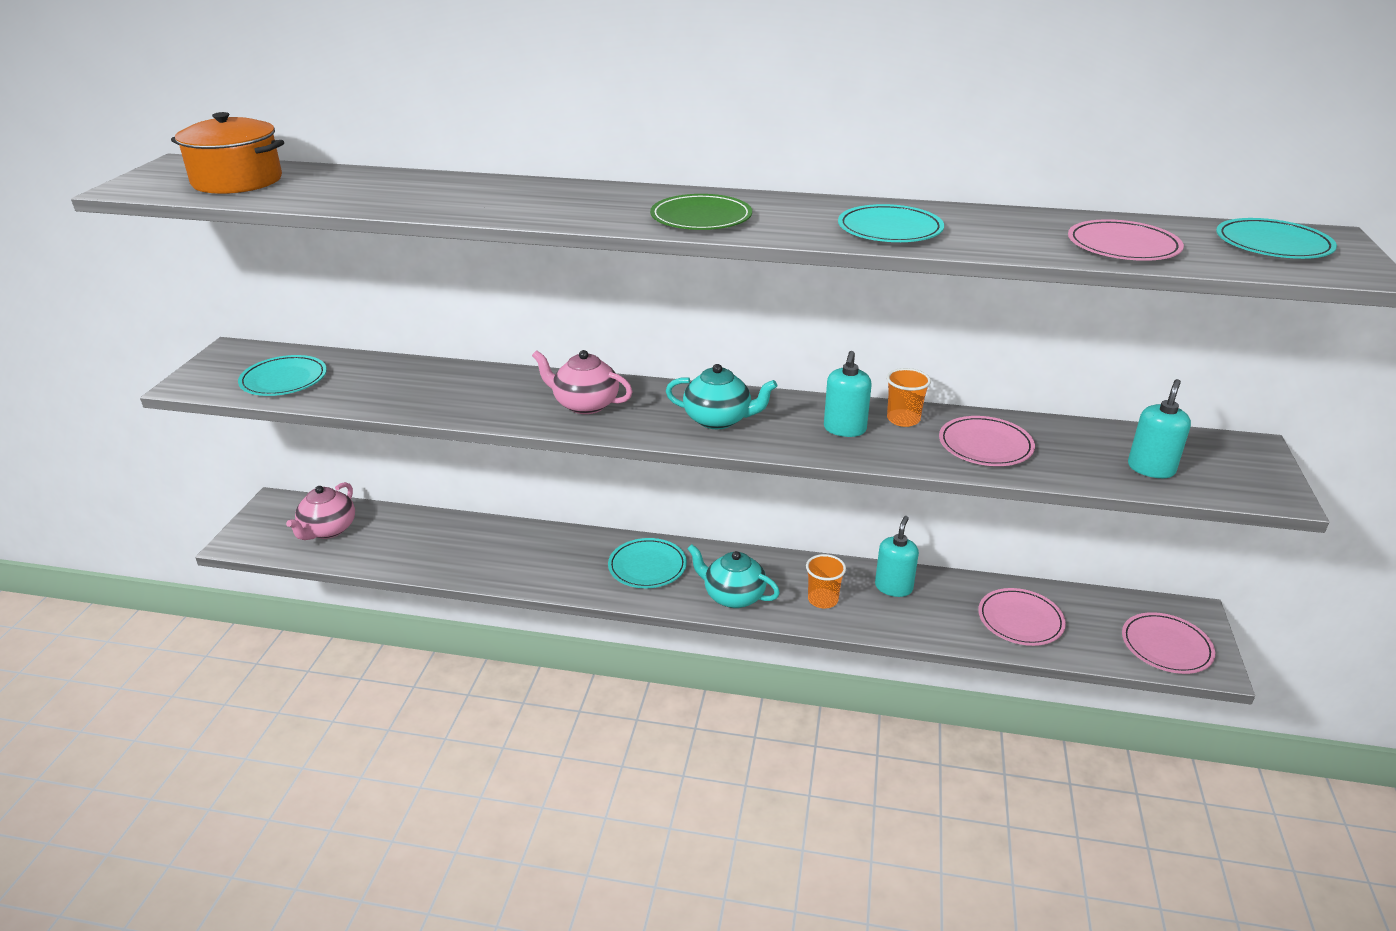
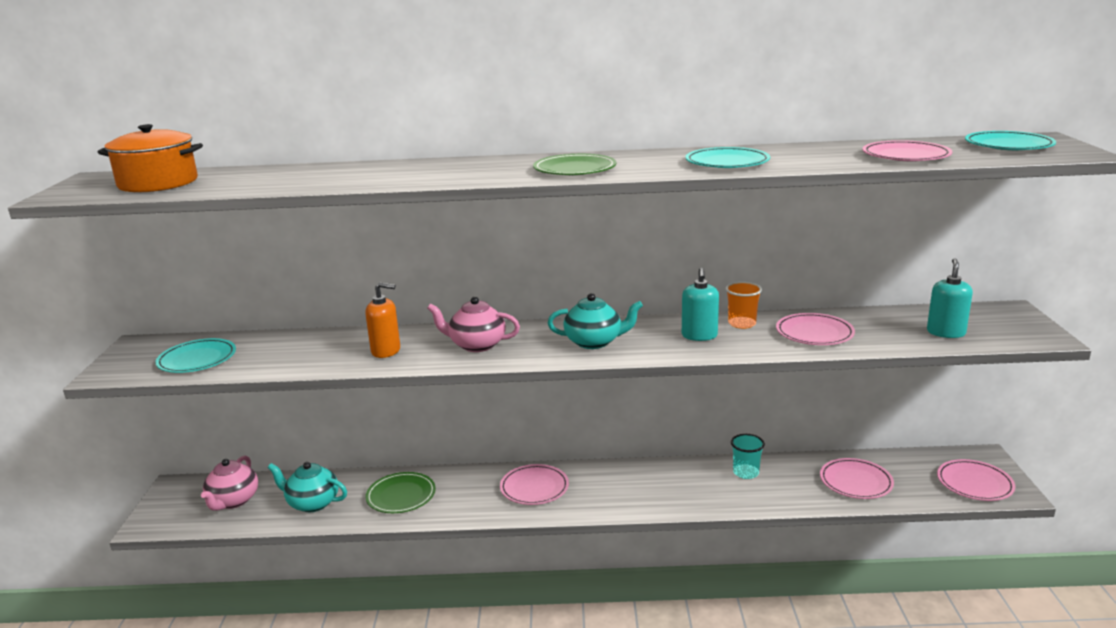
camera: 10 degrees left, 10 degrees down
turquoise plate [608,538,687,588] -> pink plate [500,464,569,505]
turquoise teapot [687,544,780,608] -> turquoise teapot moved to [268,462,347,512]
orange cup [806,554,846,609] -> none
turquoise soap dispenser [875,516,919,597] -> turquoise cup [731,434,765,479]
none -> green plate [365,472,436,513]
none -> orange soap dispenser [366,282,400,358]

